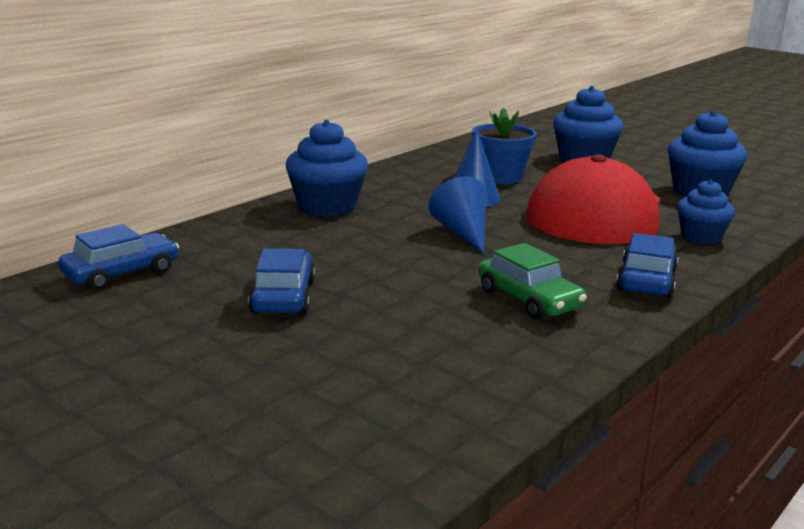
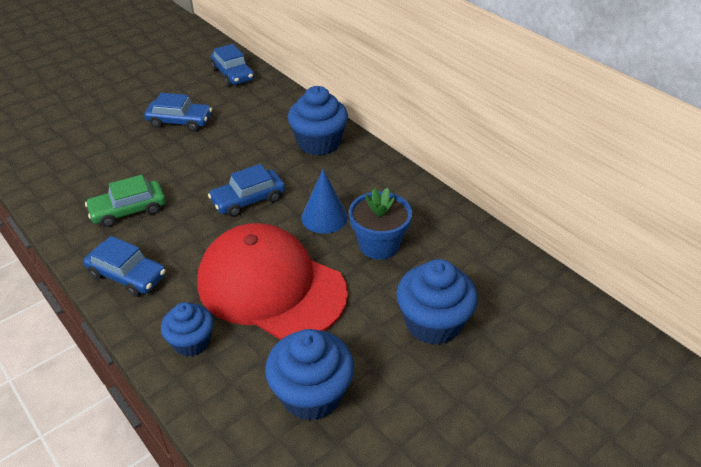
camera: 100 degrees right, 20 degrees up
blue cone [429,176,486,254] -> blue car [208,164,285,217]

